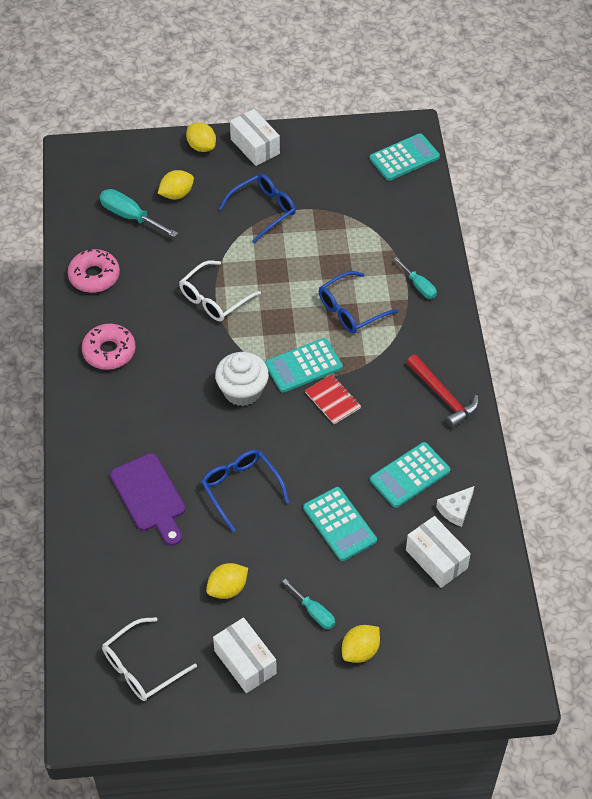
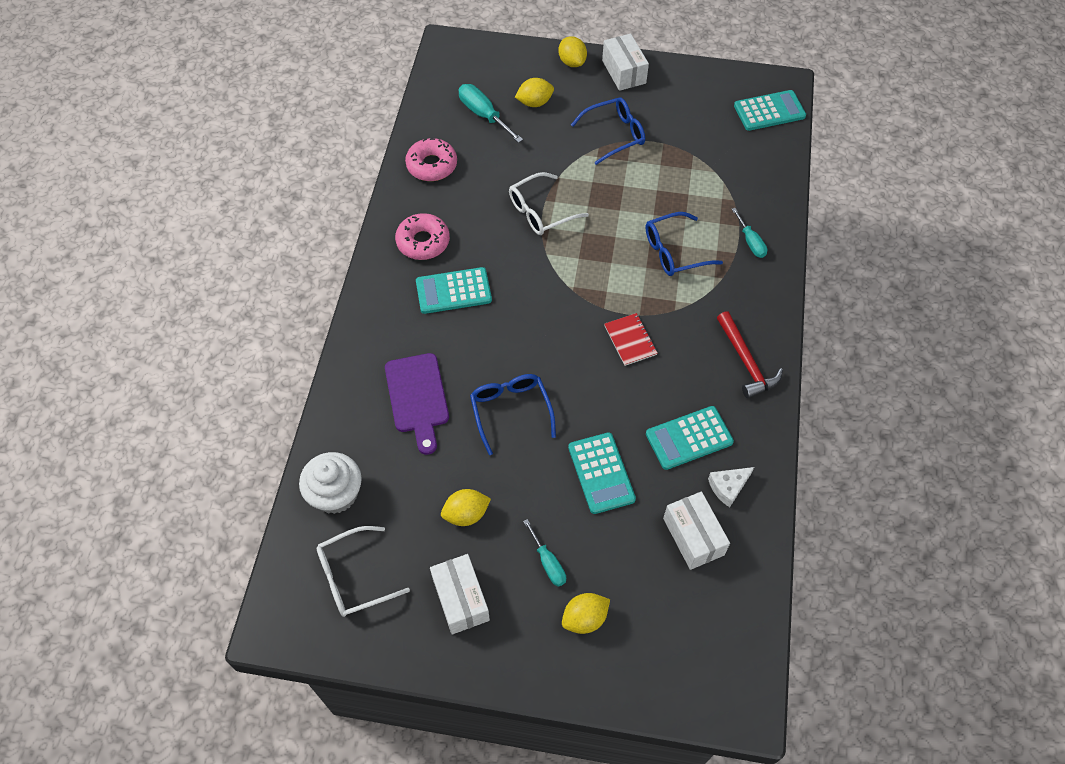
camera: 15 degrees right, 5 degrees up
white cupcake [215,352,269,406] -> white cupcake moved to [299,452,362,514]
turquoise calculator [265,338,343,393] -> turquoise calculator moved to [416,267,492,314]

